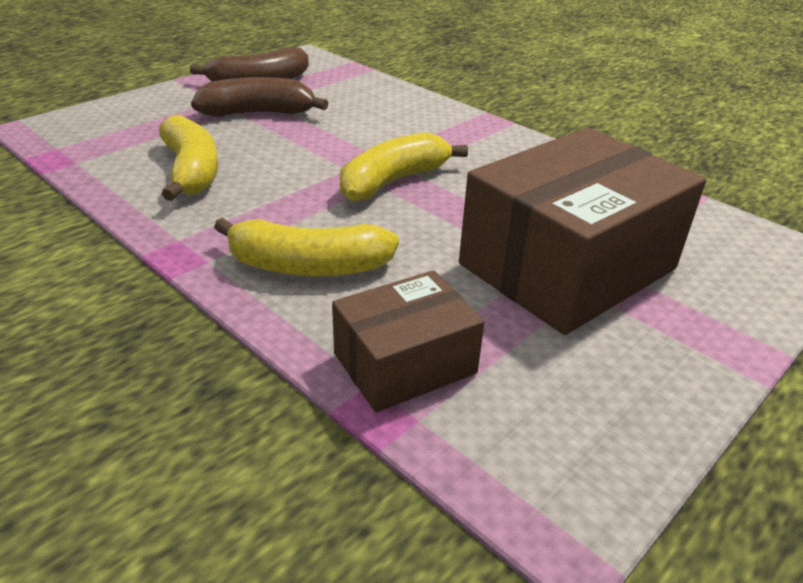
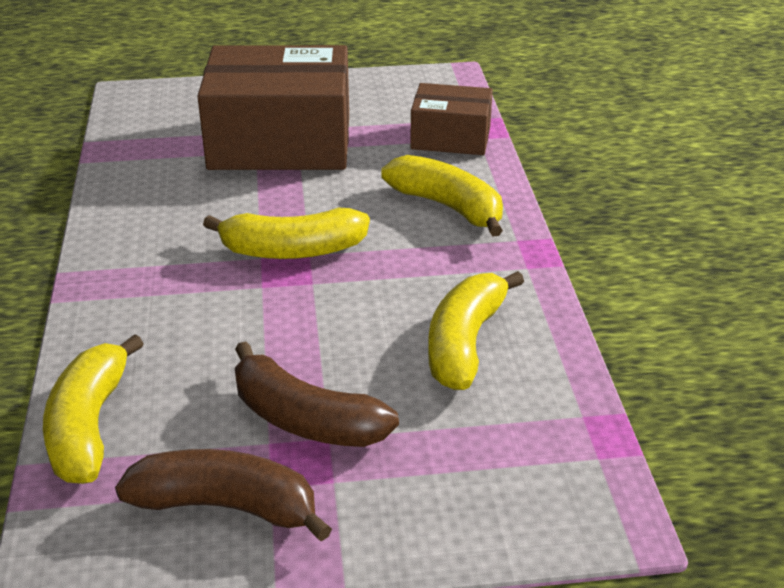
camera: 140 degrees left, 0 degrees up
none -> yellow banana [43,334,144,484]

